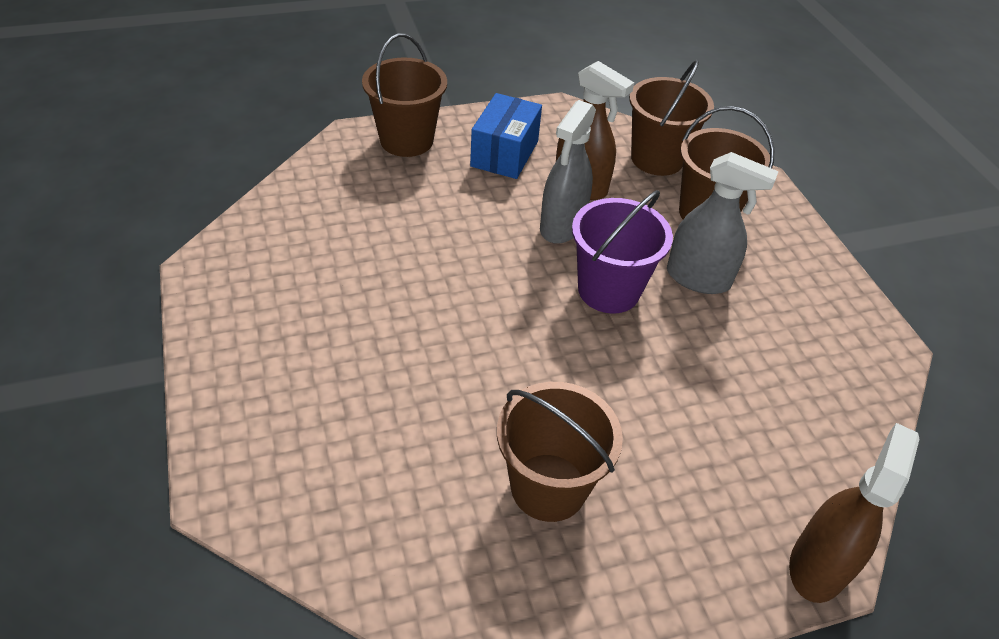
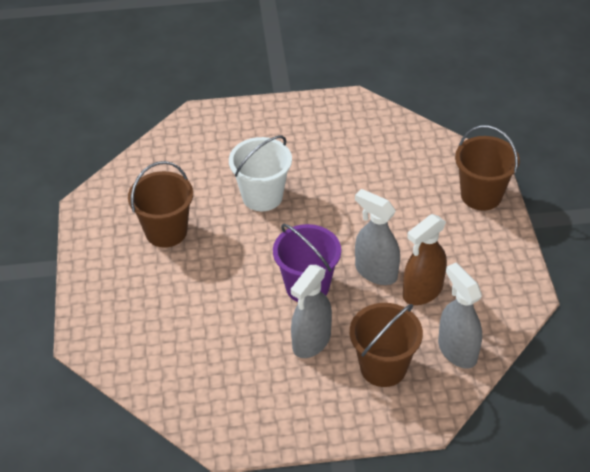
camera: 105 degrees right, 0 degrees up
blue box [470,93,542,179] -> none
brown bucket [629,60,714,176] -> grey spray bottle [438,263,482,369]
brown spray bottle [789,423,919,603] -> none
none -> white bucket [229,135,292,211]

